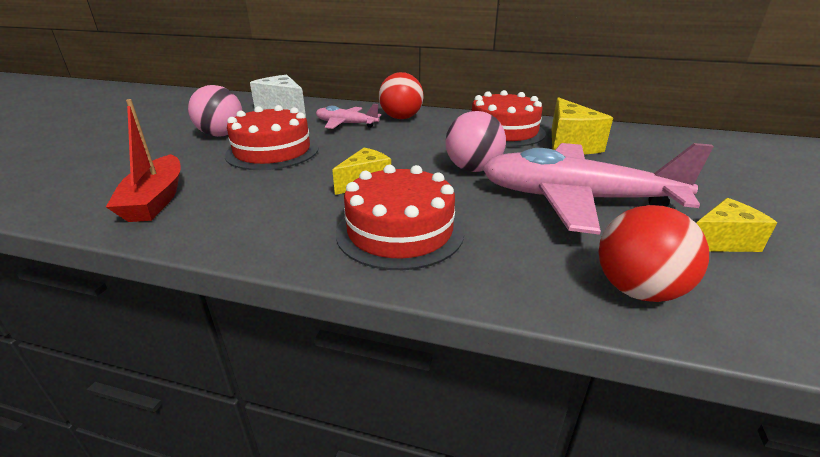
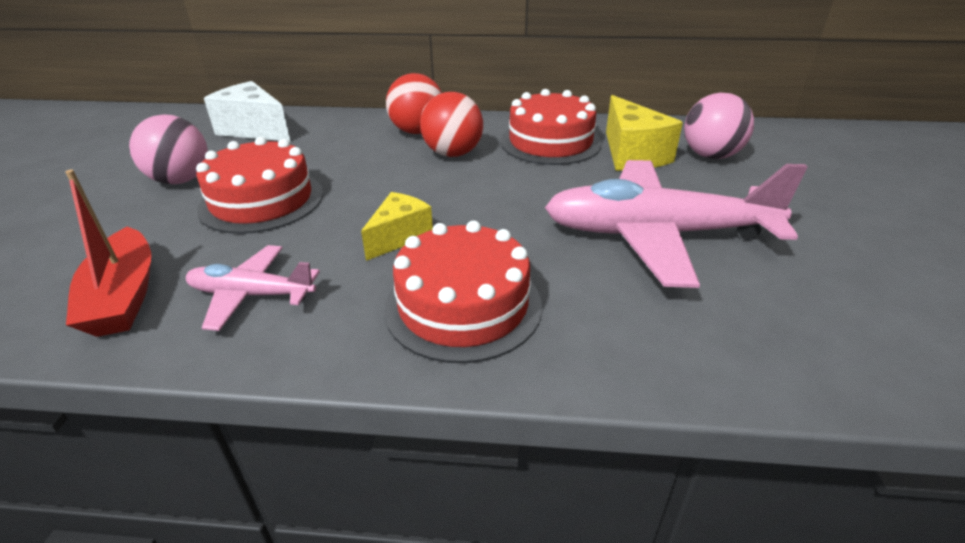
camera: 10 degrees left, 5 degrees up
pink plane [316,104,381,129] -> pink plane moved to [186,245,320,331]
pink ball [445,111,506,172] -> pink ball moved to [684,93,754,159]
red ball [598,205,709,302] -> red ball moved to [420,92,483,157]
yellow cheese [696,198,777,252] -> none

